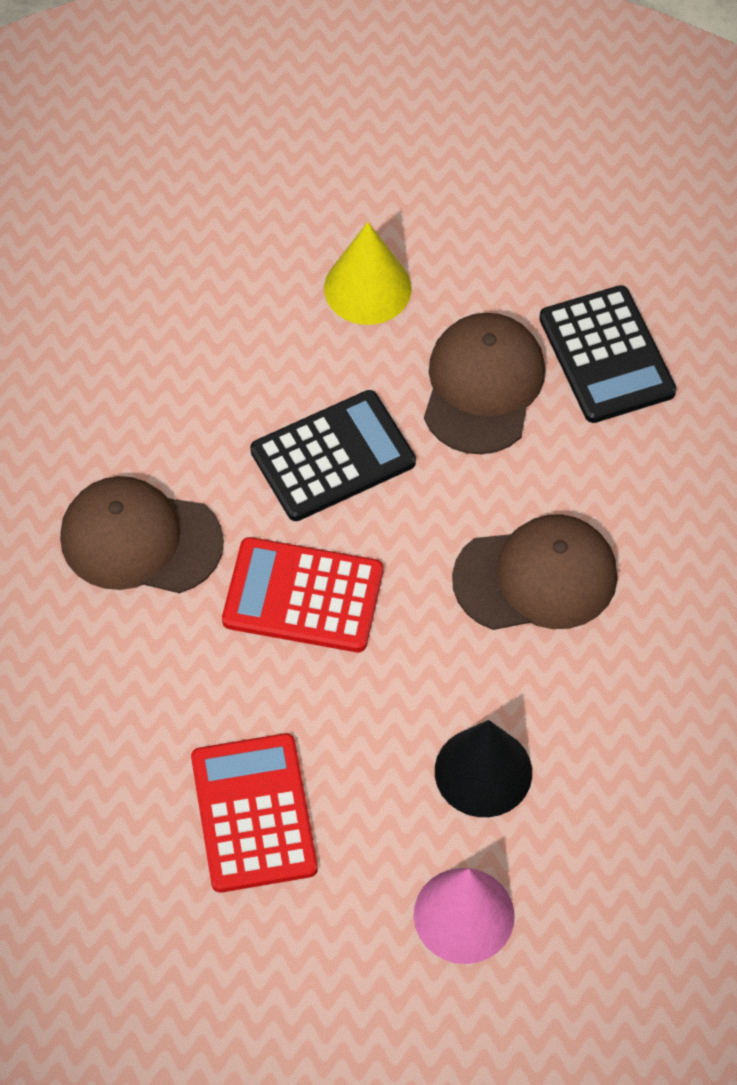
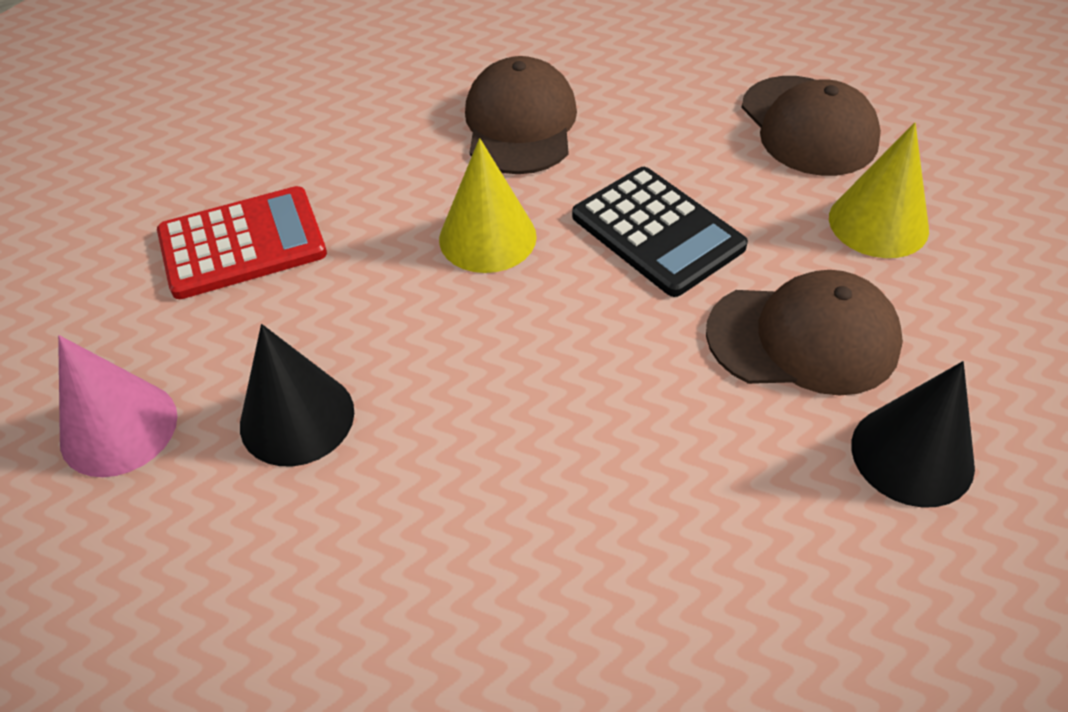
camera: 80 degrees right, 10 degrees down
red calculator [222,537,383,652] -> yellow cone [439,138,537,273]
brown cap [452,514,618,630] -> brown cap moved to [741,76,881,176]
black calculator [539,285,677,423] -> black cone [851,361,975,508]

